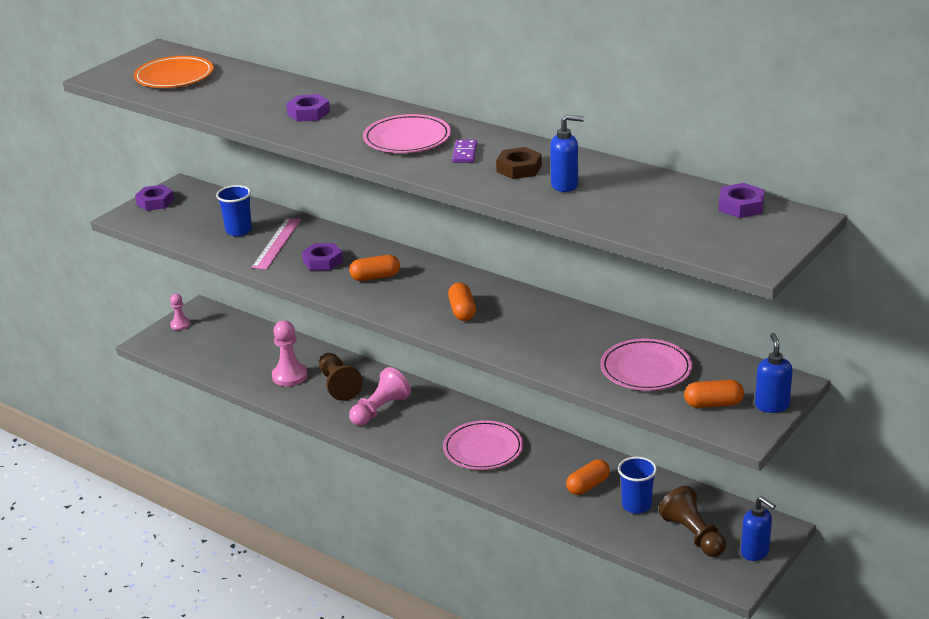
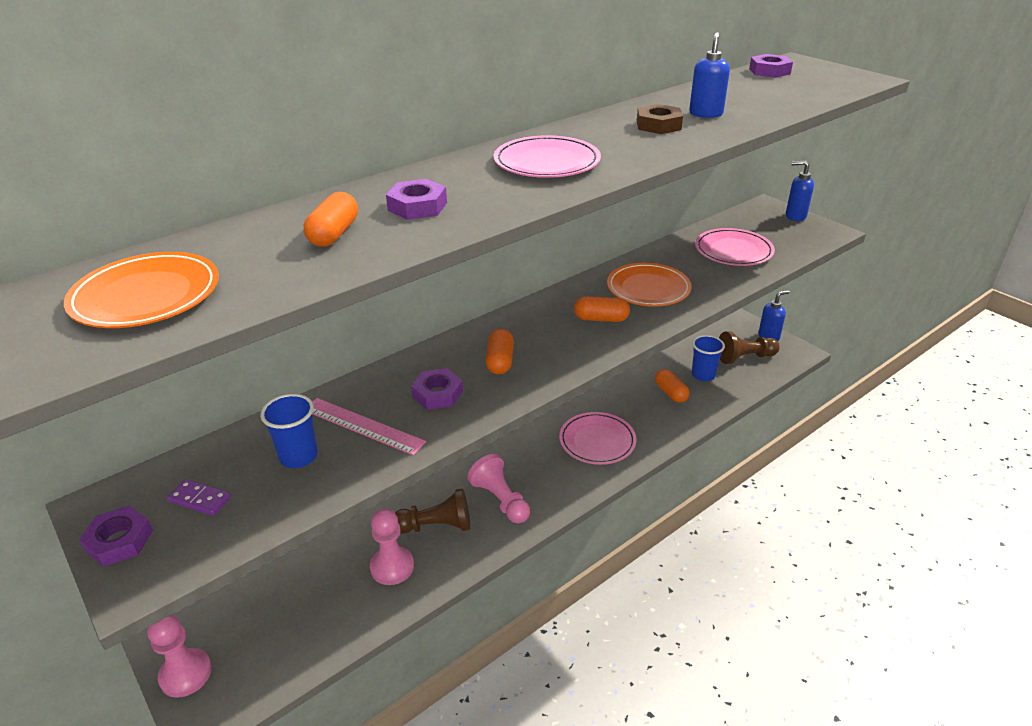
camera: 75 degrees left, 5 degrees up
pink pawn [170,294,190,330] -> pink pawn [147,614,212,698], size x1.70
purple domino [452,140,477,163] -> purple domino moved to [167,479,231,516]
orange capsule [684,380,744,408] -> orange capsule moved to [304,192,358,247]
none -> orange plate [607,263,692,307]

